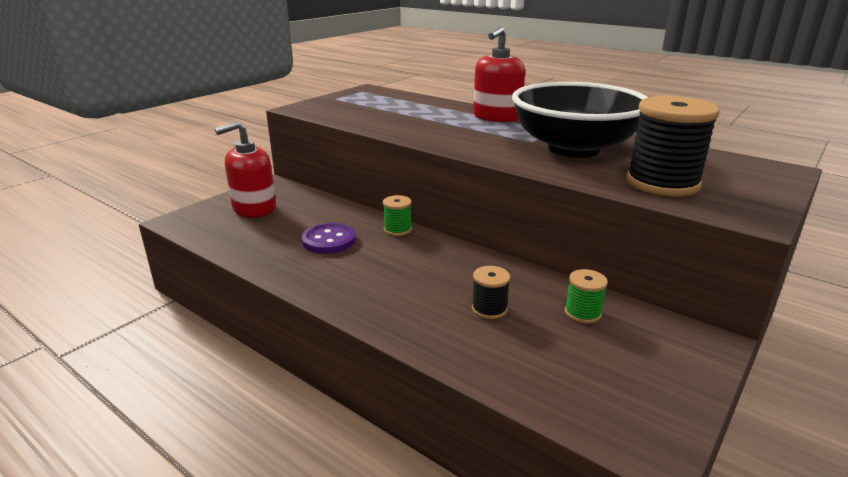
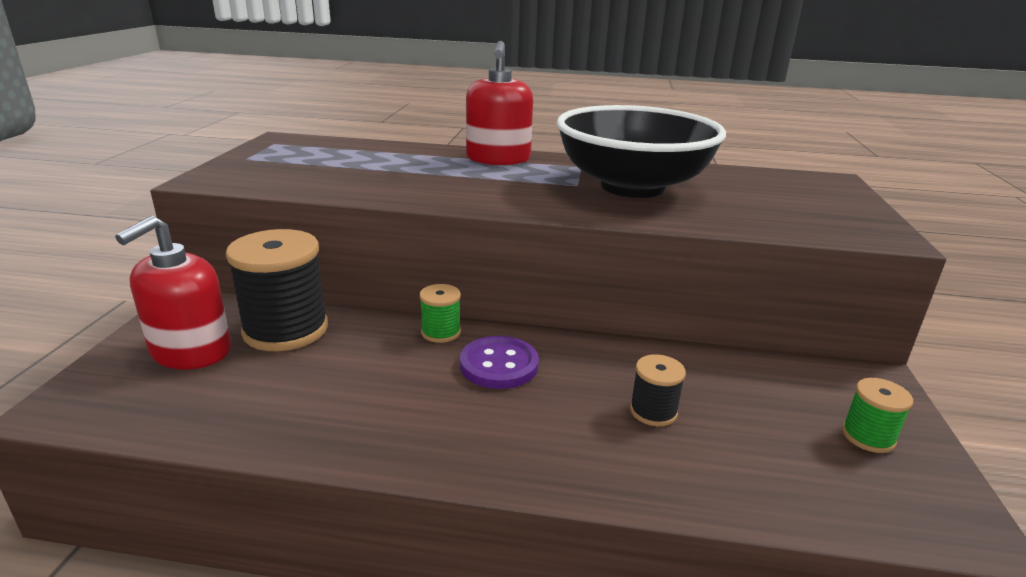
camera: 30 degrees left, 0 degrees up
purple button [301,223,356,254] -> purple button moved to [460,336,539,389]
green spool [565,269,608,323] -> green spool moved to [842,378,913,453]
black spool [626,96,720,196] -> black spool moved to [226,229,328,351]

